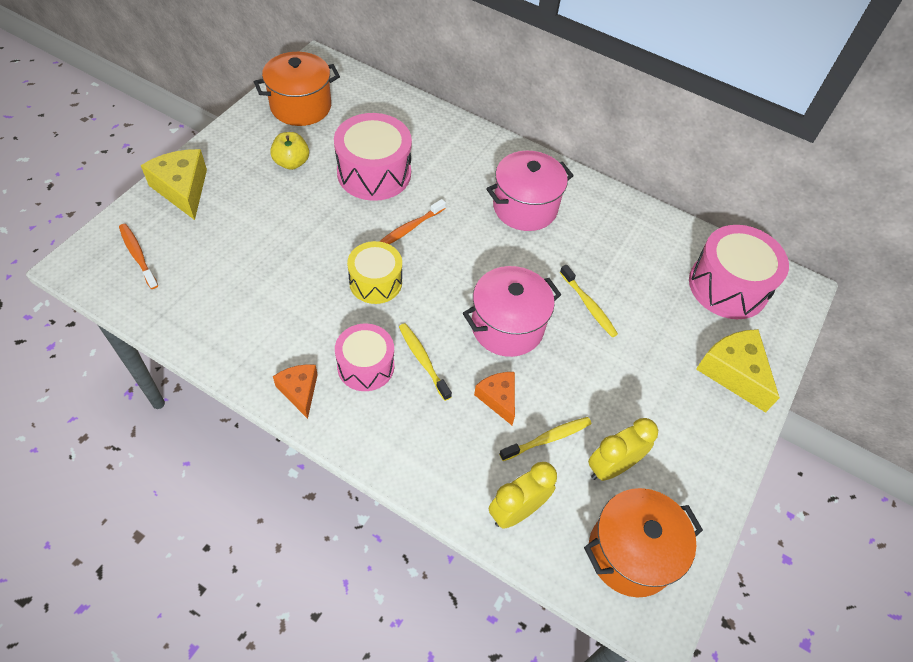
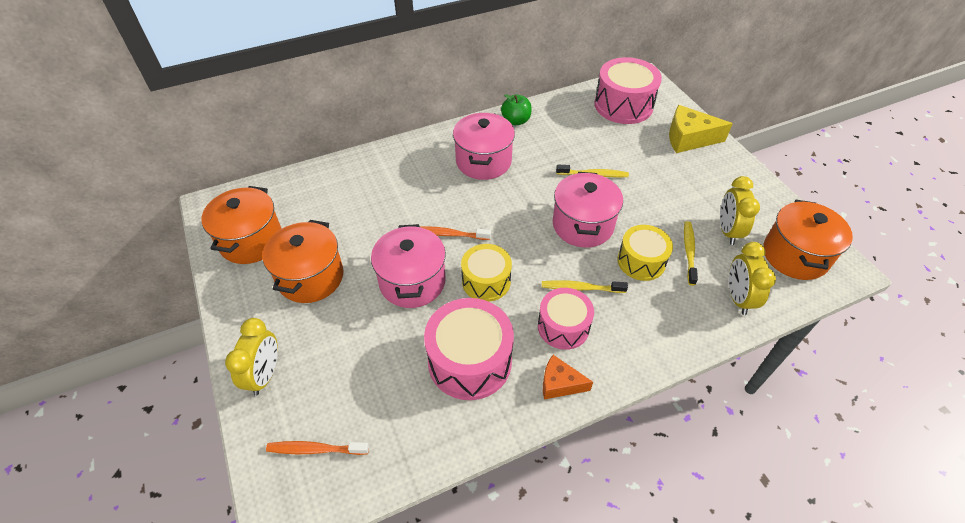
camera: 50 degrees left, 5 degrees down
yellow cheese [141,149,207,220] -> yellow clock [225,318,278,396]
yellow apple [270,132,309,170] -> orange pot [262,220,344,303]
pink drum [334,113,412,201] -> pink drum moved to [424,298,514,400]
orange toothbrush [379,199,446,244] -> orange toothbrush turned 105 degrees clockwise [421,226,491,240]
orange cheese [474,372,515,425] -> yellow drum [617,225,673,281]
none -> pink pot [371,224,446,308]
none -> green apple [501,94,532,125]

